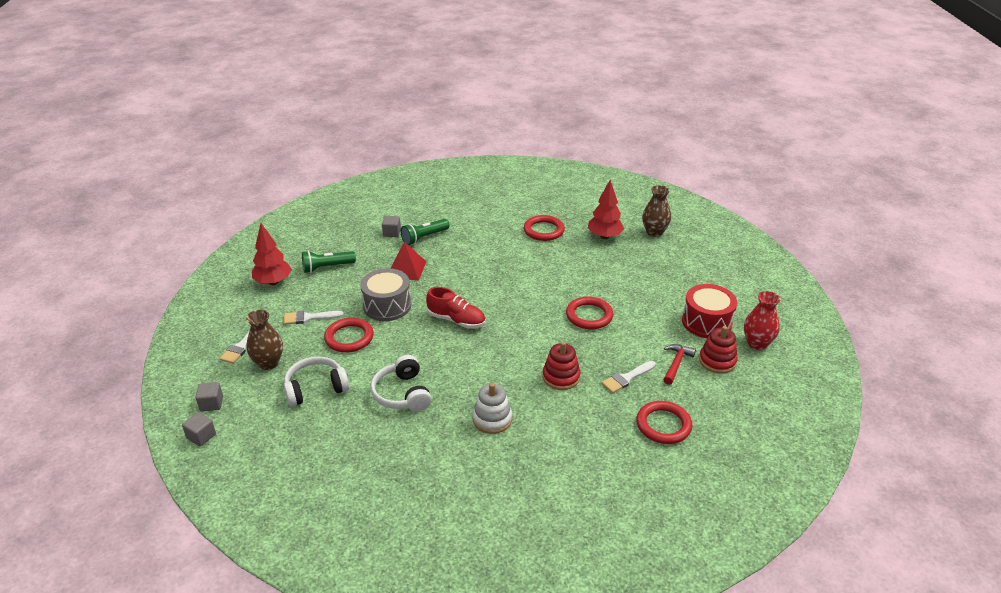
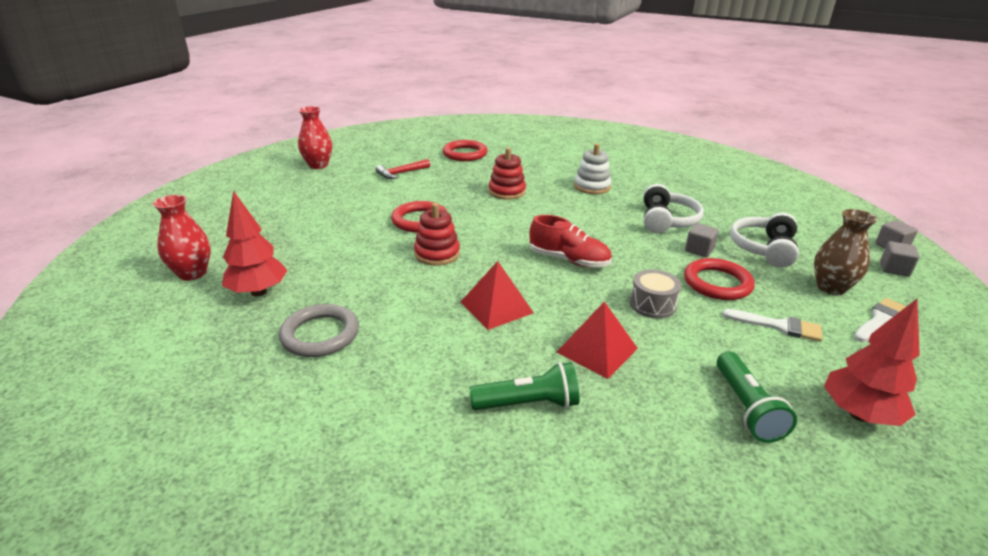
camera: 150 degrees left, 5 degrees down
white headphones [284,356,349,407] -> white headphones turned 105 degrees clockwise [730,212,799,268]
green flashlight [302,251,356,273] -> green flashlight turned 75 degrees clockwise [717,351,797,443]
grey drum [360,268,411,321] -> grey drum [630,269,681,319], size x0.62
grey cube [382,216,401,237] -> grey cube moved to [685,223,719,257]
red shoe [426,287,486,328] -> red shoe turned 150 degrees clockwise [529,215,612,268]
red ring [524,215,565,241] -> grey ring [279,304,359,357]
white brush [601,361,656,393] -> none
brown vase [642,185,671,237] -> red vase [153,195,211,281]
red drum [682,284,737,338] -> none
red stacking toy [699,326,738,374] -> red stacking toy moved to [414,203,460,266]
none -> red pyramid [461,261,534,330]

